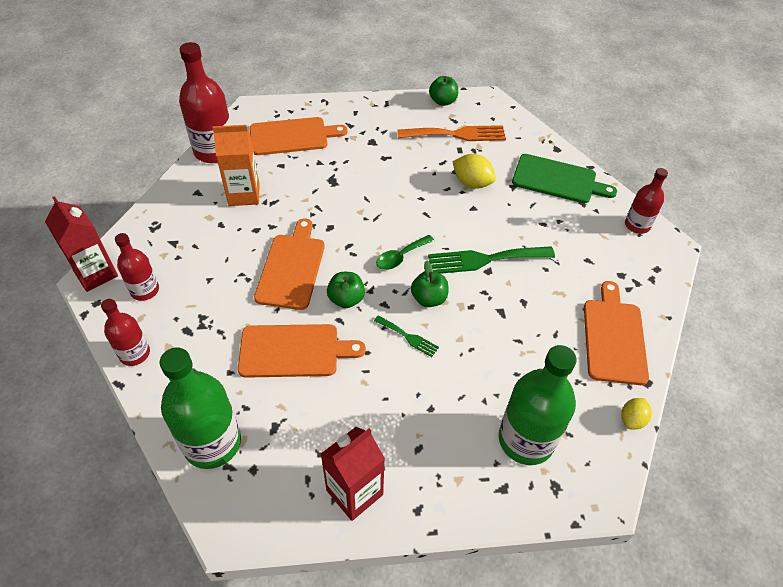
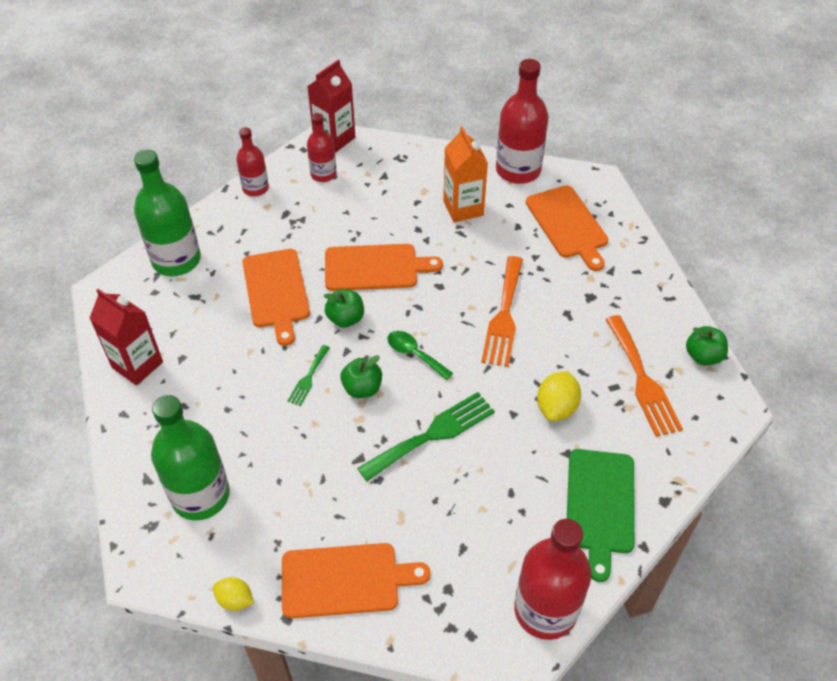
camera: 80 degrees right, 0 degrees up
green fork [428,246,555,274] -> green fork turned 75 degrees clockwise [357,392,495,481]
red bottle [625,168,668,234] -> red bottle [514,519,591,640], size x1.74
none -> orange fork [481,256,523,367]

